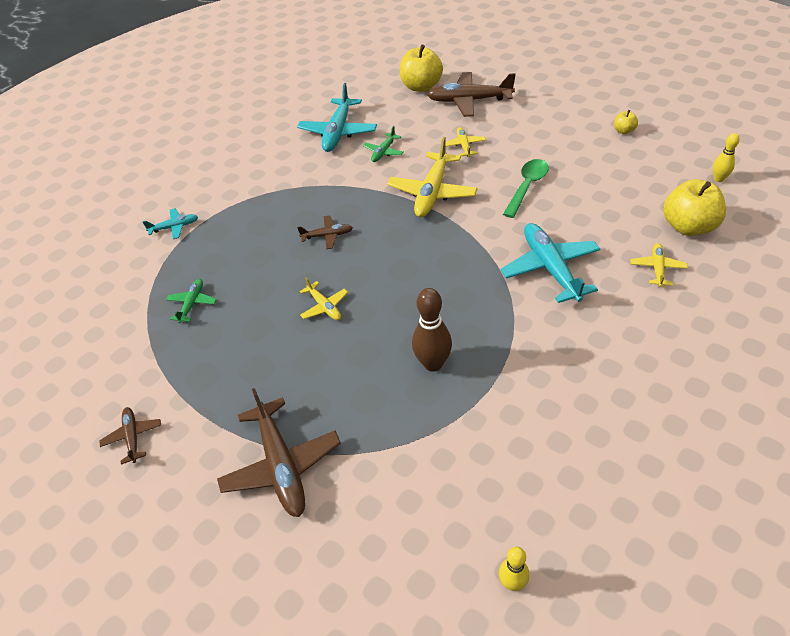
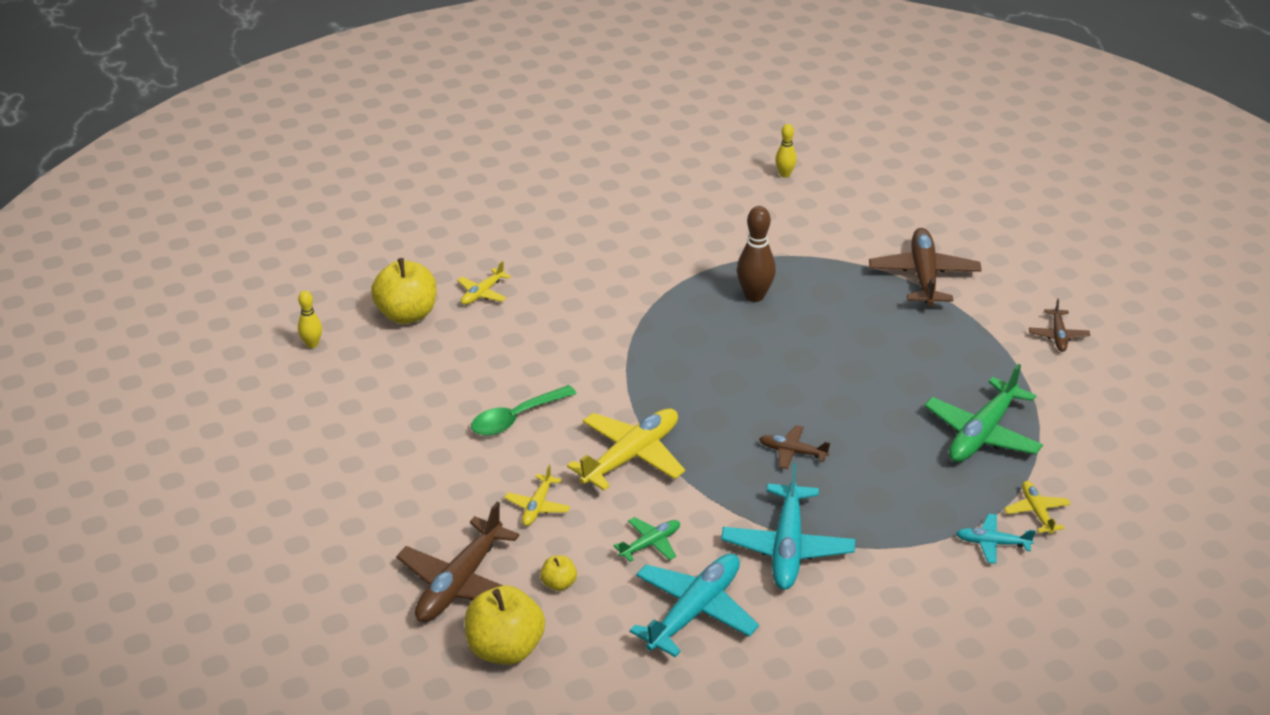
camera: 160 degrees left, 10 degrees down
green plane [166,279,217,323] -> green plane [925,364,1043,462], size x1.93
yellow plane [300,277,348,320] -> yellow plane moved to [1004,481,1071,534]
brown plane [427,72,516,117] -> brown plane turned 90 degrees clockwise [396,502,520,622]
turquoise plane [501,223,600,303] -> turquoise plane moved to [721,463,855,590]
yellow apple [614,110,638,134] -> yellow apple moved to [540,555,577,591]

